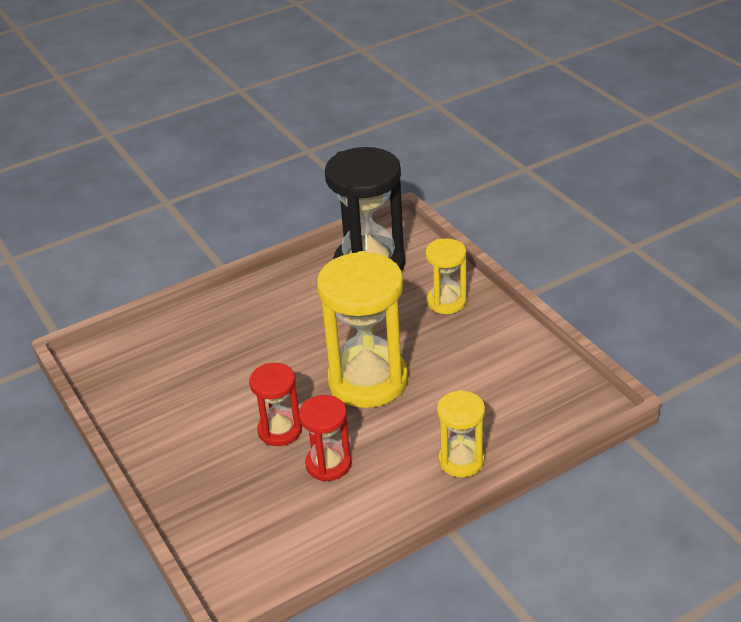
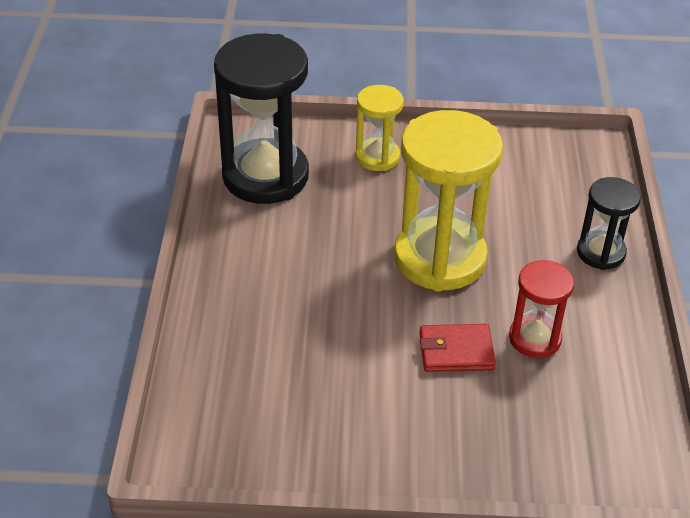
camera: 60 degrees left, 5 degrees up
red hourglass [249,363,302,446] -> red wallet [419,324,496,372]
yellow hourglass [437,390,485,477] -> black hourglass [577,177,641,270]

